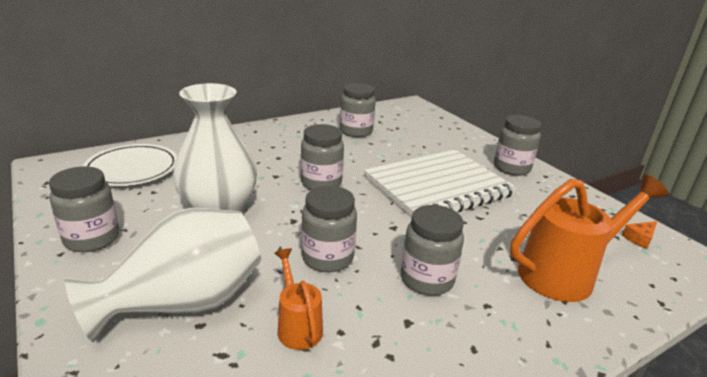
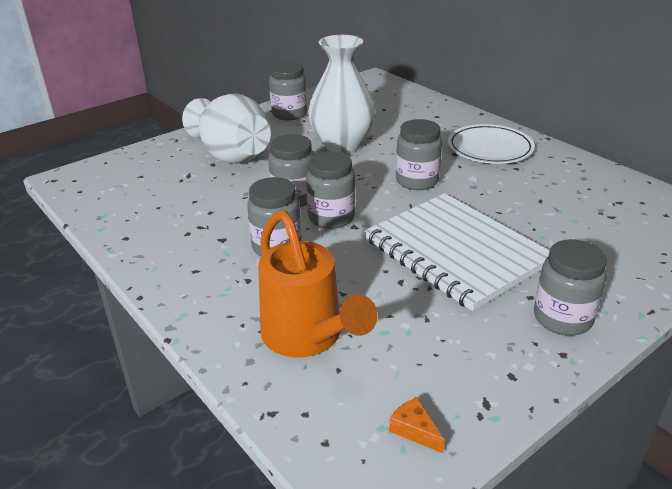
camera: 85 degrees right, 5 degrees up
white plate [82,144,177,186] -> white plate moved to [448,124,535,164]
orange watering can [274,248,323,350] -> none
grey jar [340,83,376,137] -> grey jar moved to [306,151,355,229]

